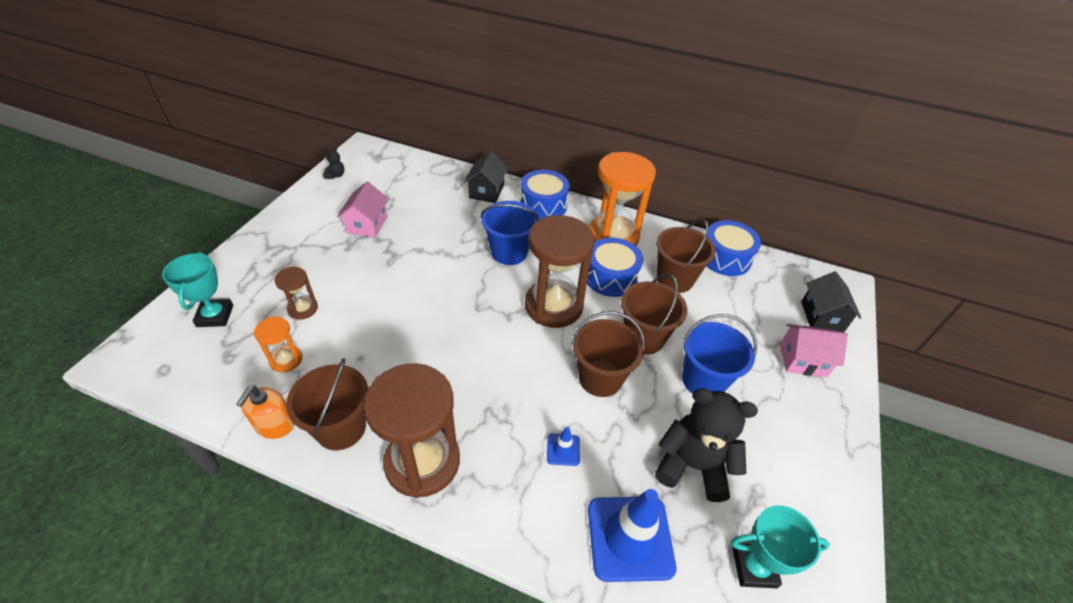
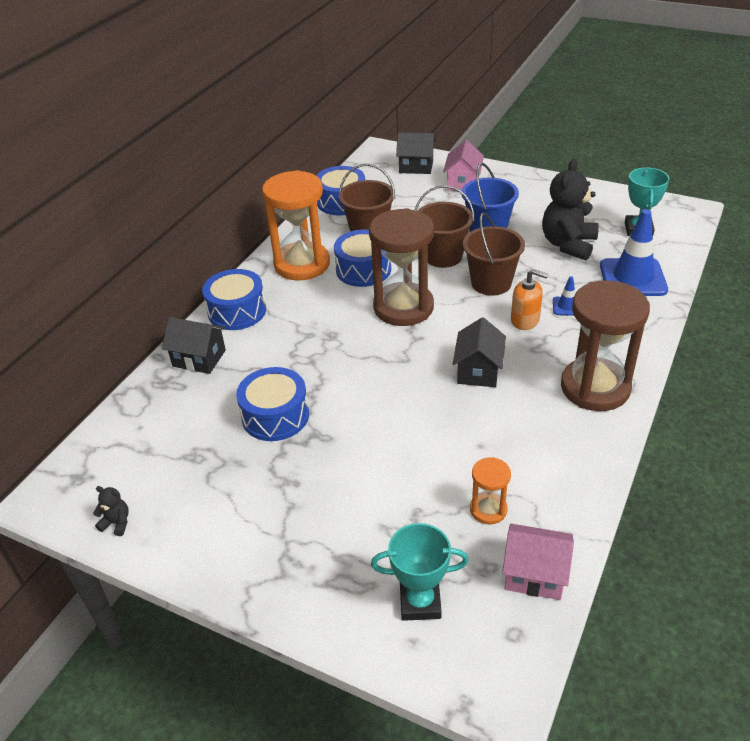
camera: 80 degrees left, 5 degrees down
orange soap dispenser [236,385,294,439] -> orange soap dispenser moved to [511,269,548,330]
brown hourglass [275,267,318,320] -> none
brown bucket [286,358,369,450] -> none
pink house [337,182,389,238] -> pink house moved to [502,524,574,600]
blue bucket [480,201,539,265] -> none
none -> blue drum [236,367,309,441]
none -> black house [453,317,506,387]

